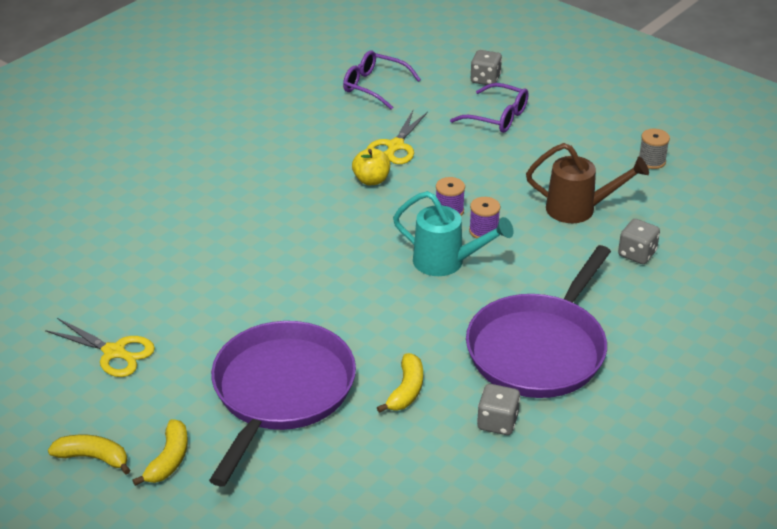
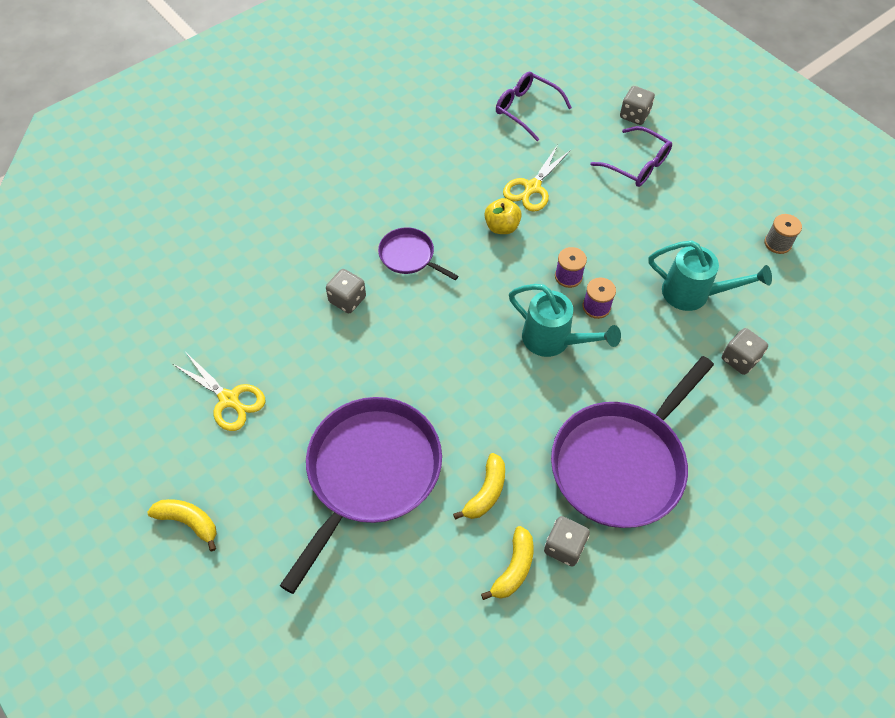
camera: 10 degrees right, 20 degrees up
yellow banana [132,419,188,486] -> yellow banana moved to [481,526,533,600]
brown watering can [526,143,649,223] -> turquoise watering can [649,240,772,311]
none -> grey dice [326,269,366,313]
none -> purple pan [378,227,459,280]

